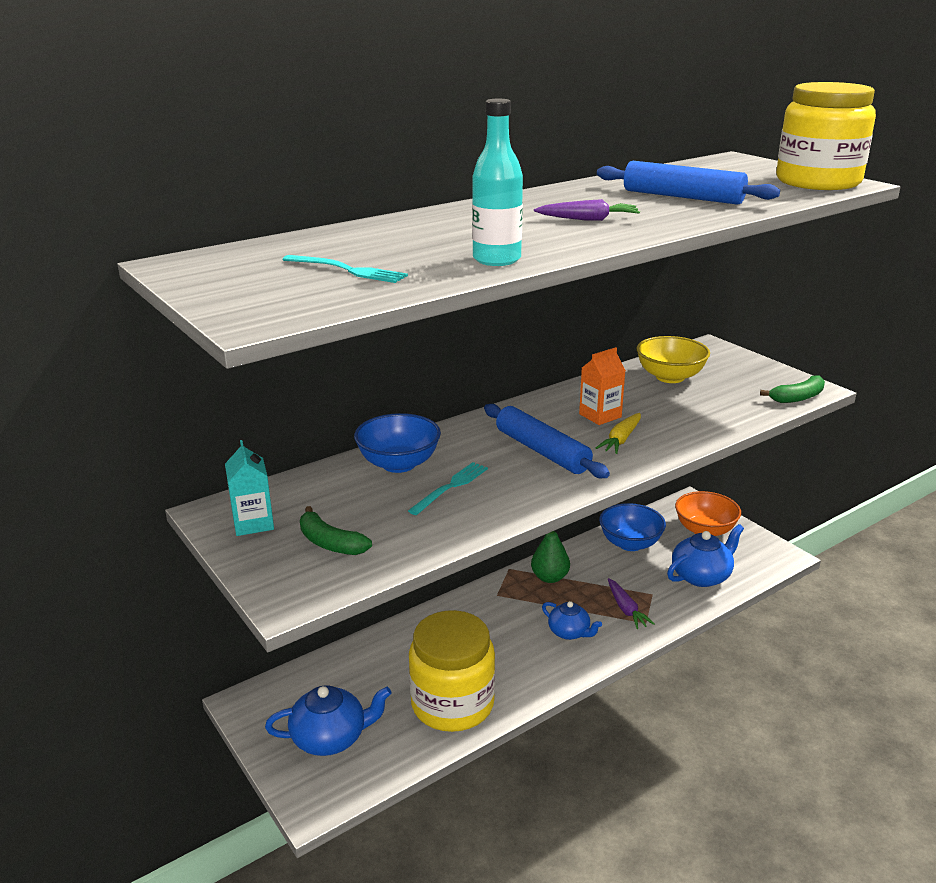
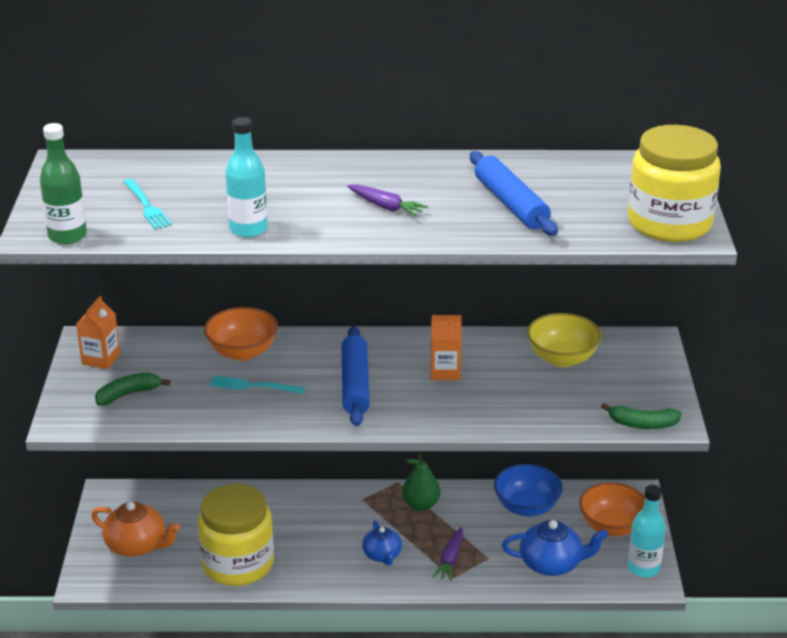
camera: 35 degrees right, 5 degrees up
turquoise carton [225,440,274,536] -> orange carton [76,296,120,369]
blue teapot [265,685,391,756] -> orange teapot [91,501,180,557]
green banana [300,506,372,555] -> green banana turned 75 degrees clockwise [95,373,170,405]
blue bowl [354,413,441,473] -> orange bowl [204,307,278,361]
turquoise fork [408,462,488,515] -> turquoise fork turned 150 degrees counterclockwise [209,376,305,394]
yellow carrot [596,413,641,454] -> none
none -> green bottle [40,123,87,244]
none -> turquoise bottle [628,485,666,578]

